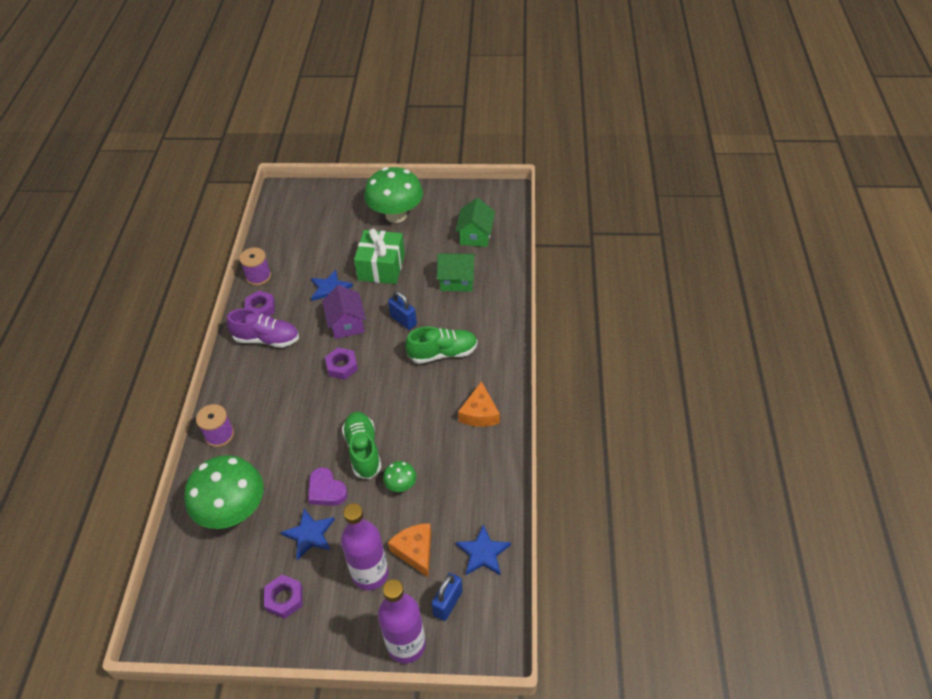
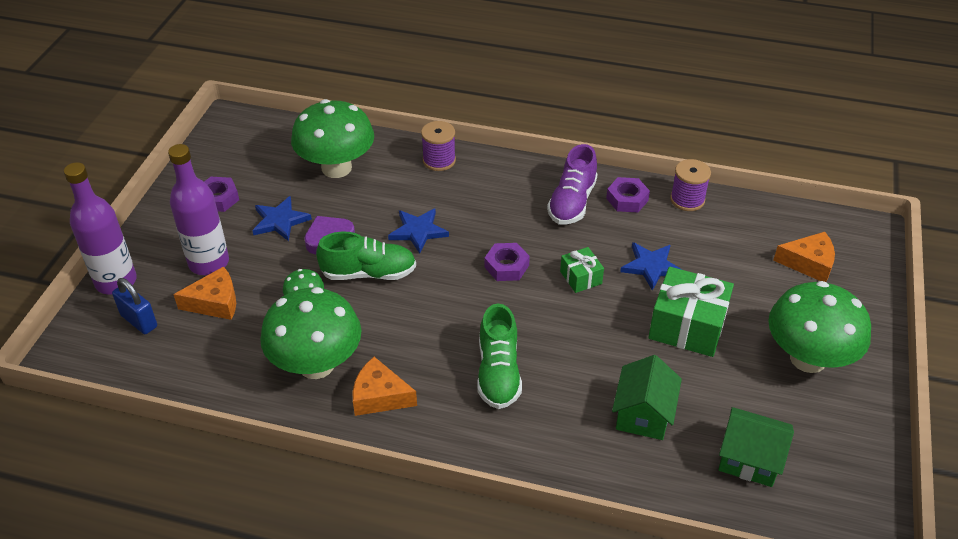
camera: 100 degrees right, 5 degrees down
purple house [322,285,366,339] -> green gift [560,247,604,293]
blue padlock [388,291,417,330] -> none
blue star [456,524,511,576] -> blue star moved to [388,208,449,254]
none -> green mushroom [260,287,361,379]
none -> orange cheese [773,232,835,282]

